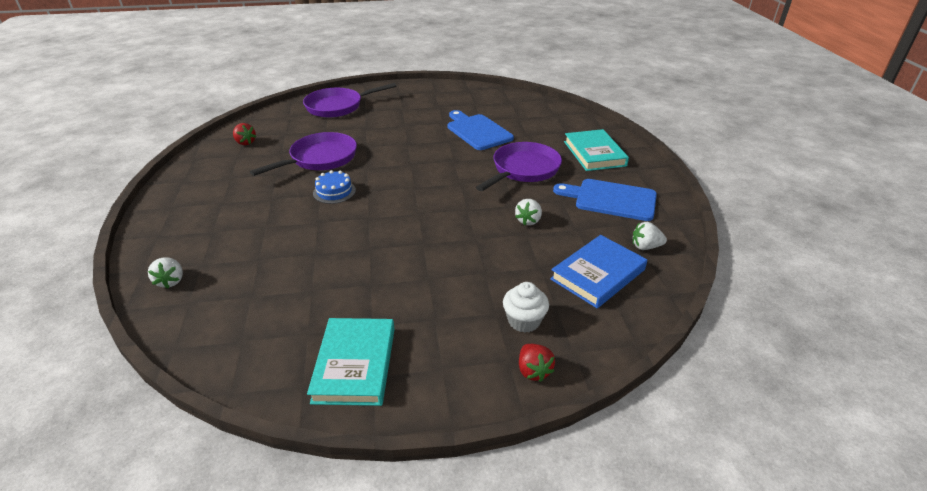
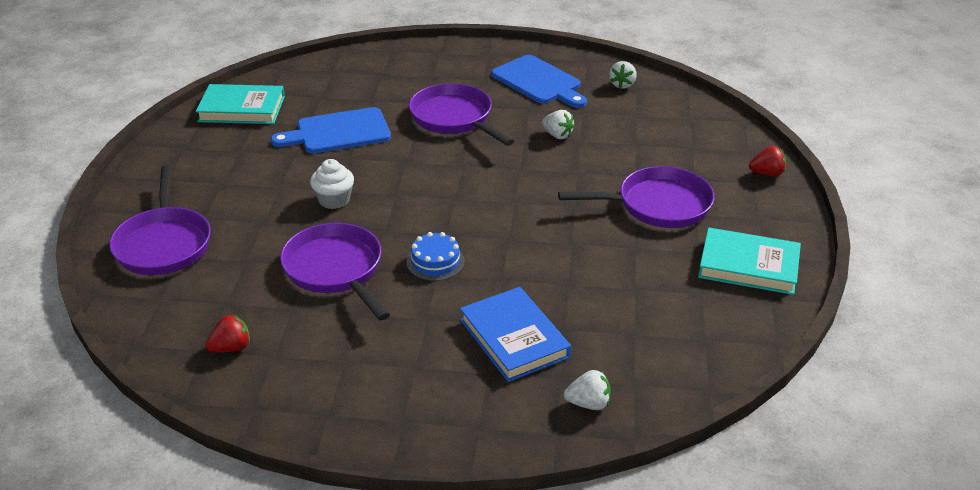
camera: 75 degrees left, 0 degrees up
white cupcake [503,282,549,333] -> white cupcake moved to [310,159,354,209]
blue book [550,235,647,308] -> blue book moved to [460,287,571,382]
blue cutting board [553,179,657,221] -> blue cutting board turned 75 degrees counterclockwise [491,55,587,108]
turquoise book [564,129,629,171] -> turquoise book moved to [196,84,285,124]
none -> purple pan [558,166,715,228]

